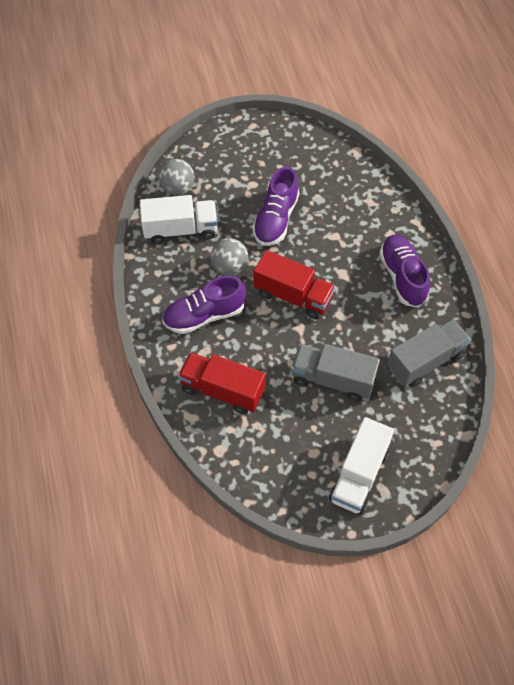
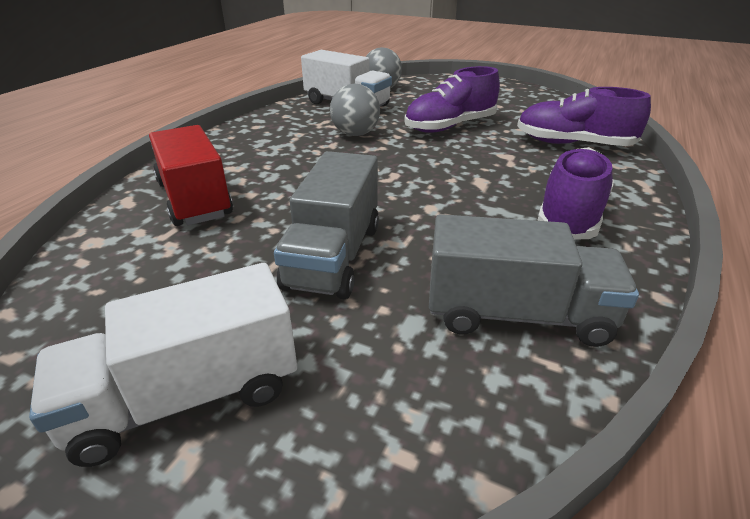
camera: 40 degrees right, 25 degrees down
purple shoe [162,276,246,334] -> purple shoe moved to [517,87,651,146]
red truck [253,250,336,320] -> none
grey truck [291,344,380,401] -> grey truck turned 135 degrees counterclockwise [274,151,379,299]

